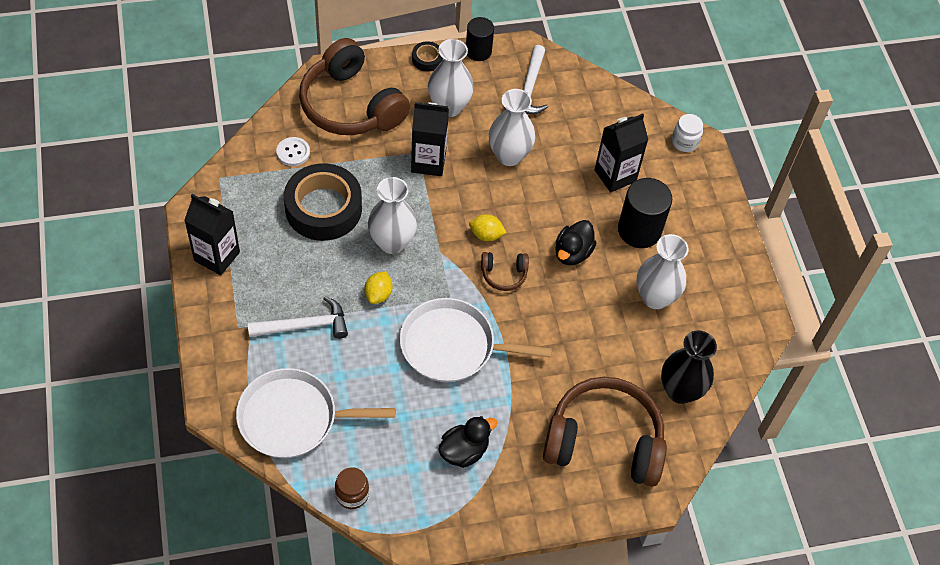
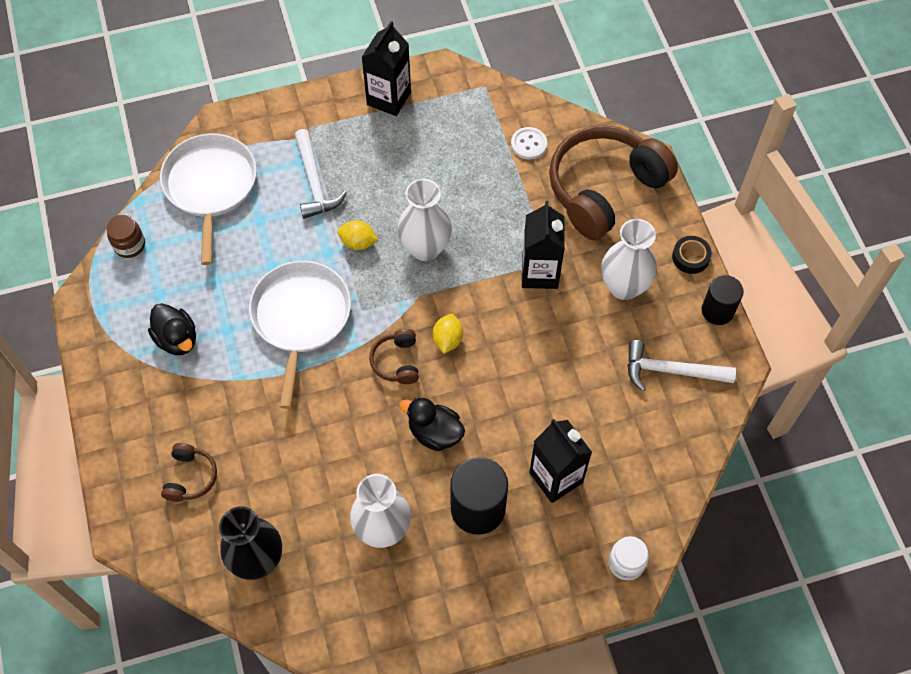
camera: 90 degrees right, 5 degrees up
black tape [284,163,362,241] -> none
white vase [489,89,535,166] -> none
brown headphones [543,377,667,487] -> brown headphones [161,443,217,502], size x0.43

